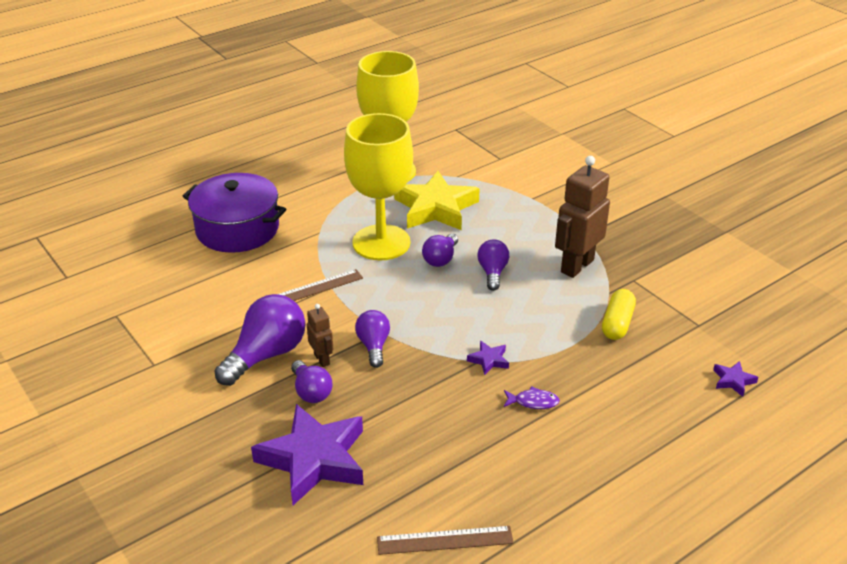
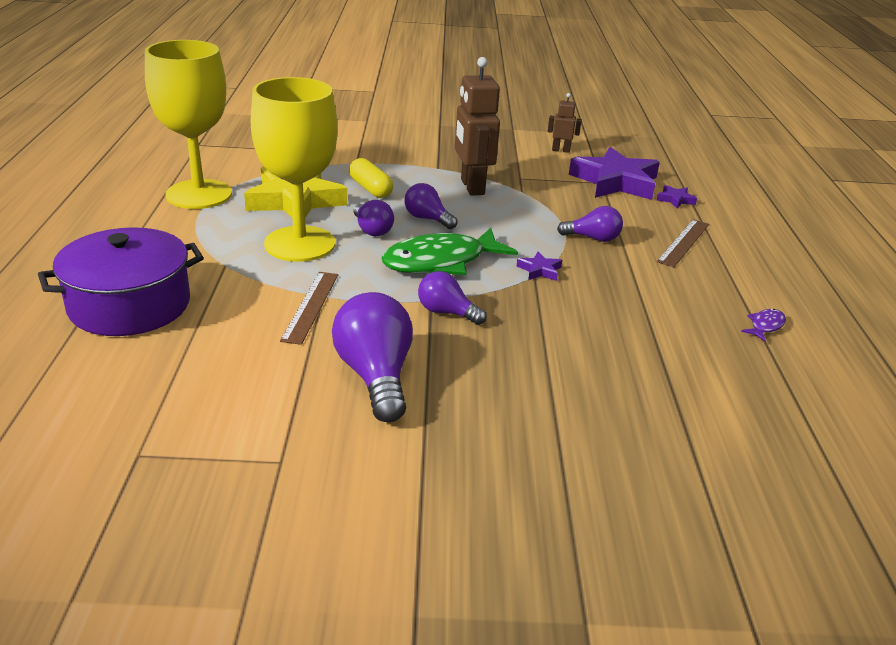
camera: 55 degrees left, 5 degrees down
purple star [251,404,363,505] -> purple star moved to [569,147,660,200]
purple light bulb [291,360,333,403] -> purple light bulb moved to [557,206,623,242]
brown robot [307,304,333,367] -> brown robot moved to [548,93,582,153]
brown ruler [377,526,514,555] -> brown ruler moved to [657,219,709,267]
purple fish [504,386,560,409] -> purple fish moved to [741,309,786,342]
yellow capsule [602,289,636,340] -> yellow capsule moved to [349,158,393,198]
none -> green fish [381,228,518,275]

